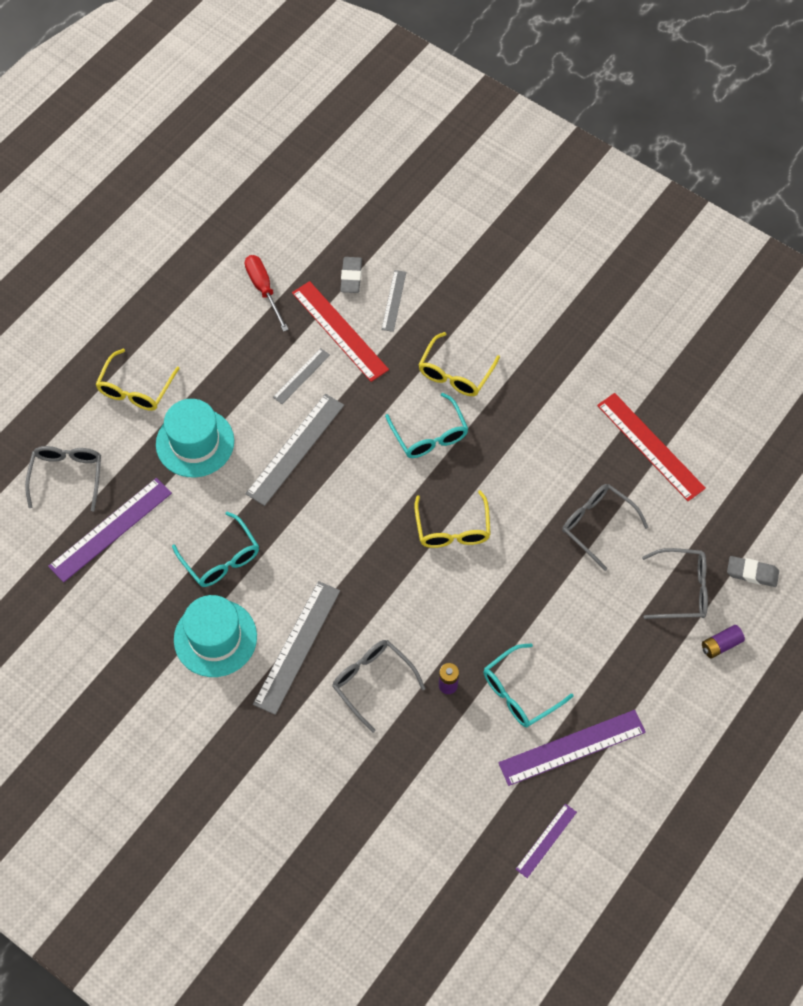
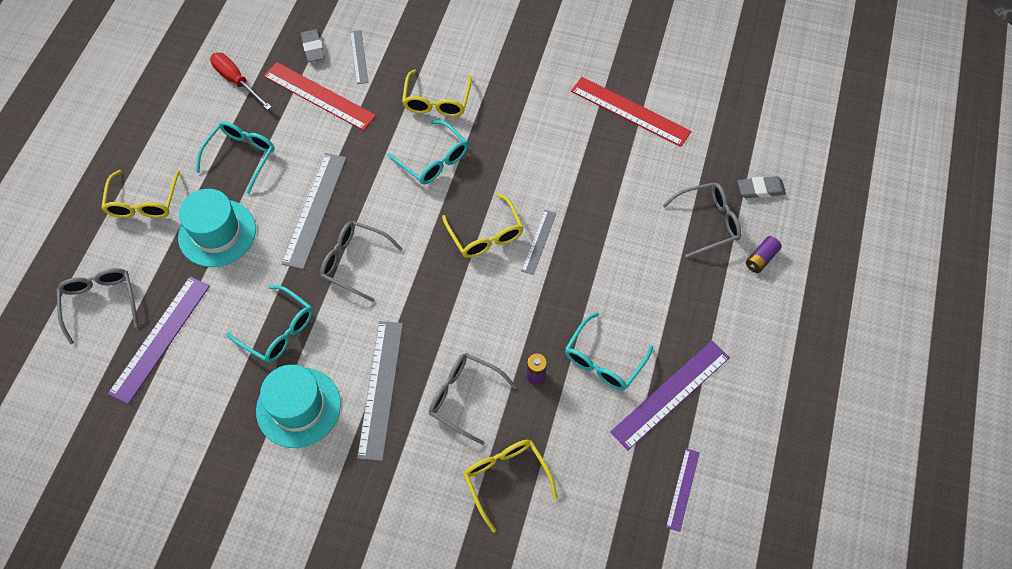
camera: 20 degrees left, 0 degrees up
grey ruler [273,348,330,404] -> grey ruler moved to [521,210,556,275]
grey glasses [562,484,649,571] -> grey glasses moved to [320,221,403,302]
none -> turquoise glasses [196,121,275,194]
none -> yellow glasses [463,440,558,533]

